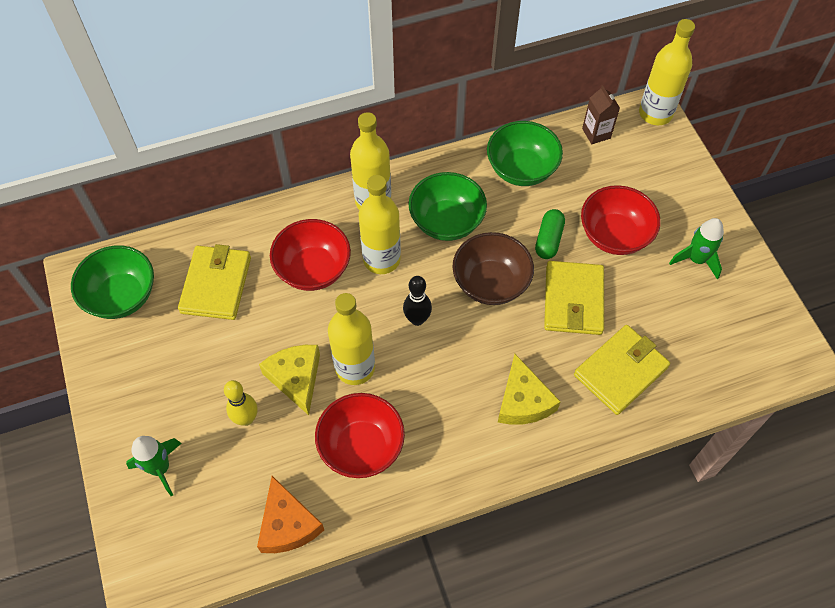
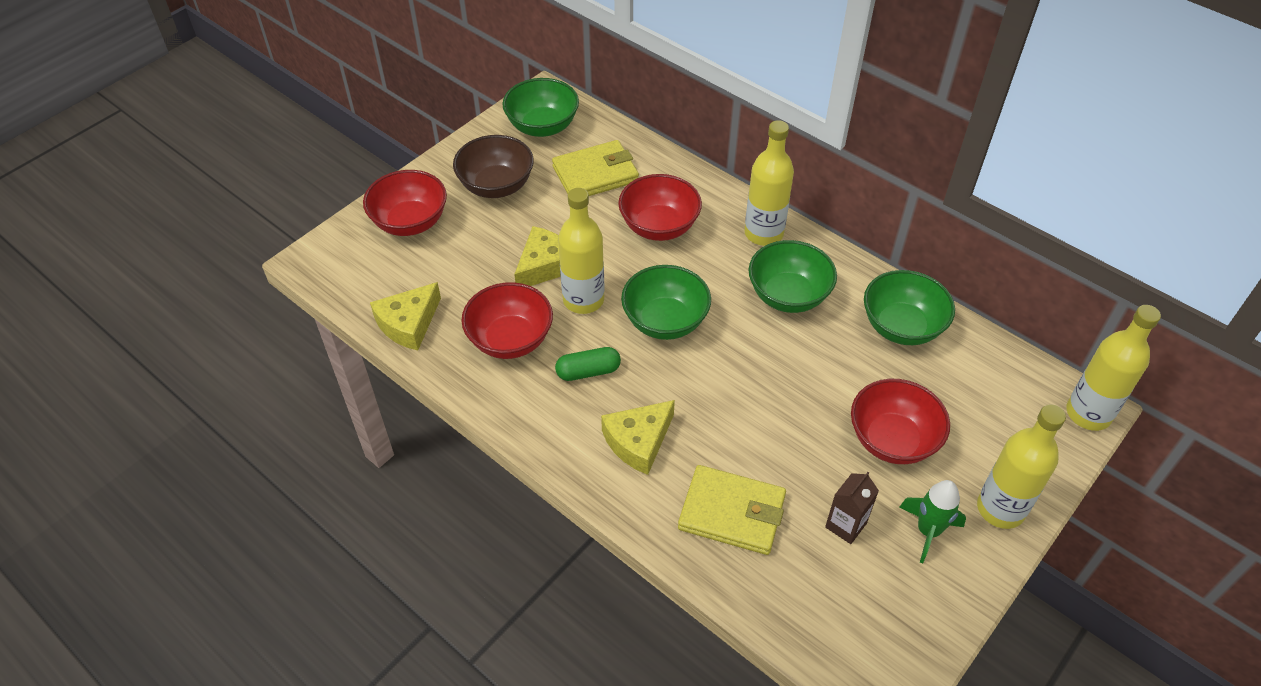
camera: 60 degrees right, 10 degrees down
green rocket [126,436,182,496] -> red bowl [363,170,447,236]
yellow bowling pin [224,380,257,426] -> none
orange cheese [257,476,324,553] -> yellow cheese [370,282,441,350]
yellow bottle [359,175,401,274] -> yellow bottle moved to [977,404,1066,529]
black bowling pin [403,276,432,326] -> green bowl [621,265,711,340]
brown bowl [453,232,534,305] -> brown bowl moved to [453,135,534,198]
green capsule [535,209,565,259] -> green capsule moved to [555,347,621,381]
yellow wallet [544,261,604,335] -> none
brown carton [582,85,620,144] -> brown carton moved to [825,472,879,544]

